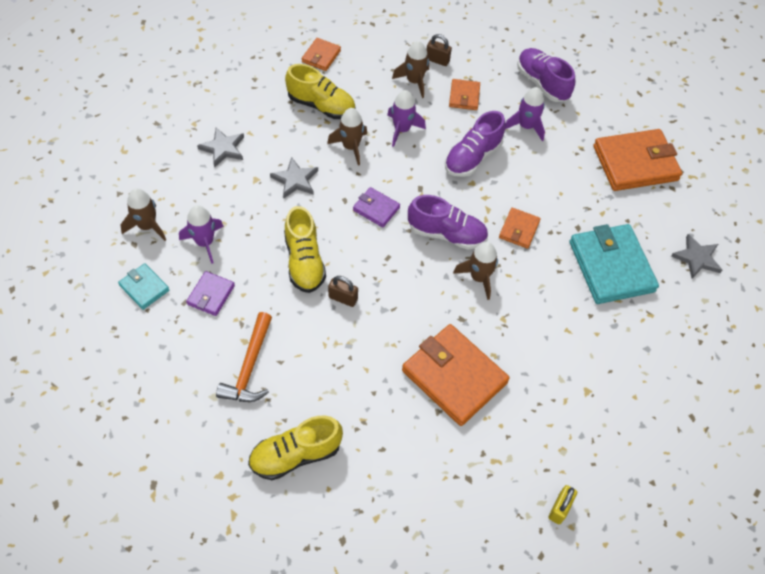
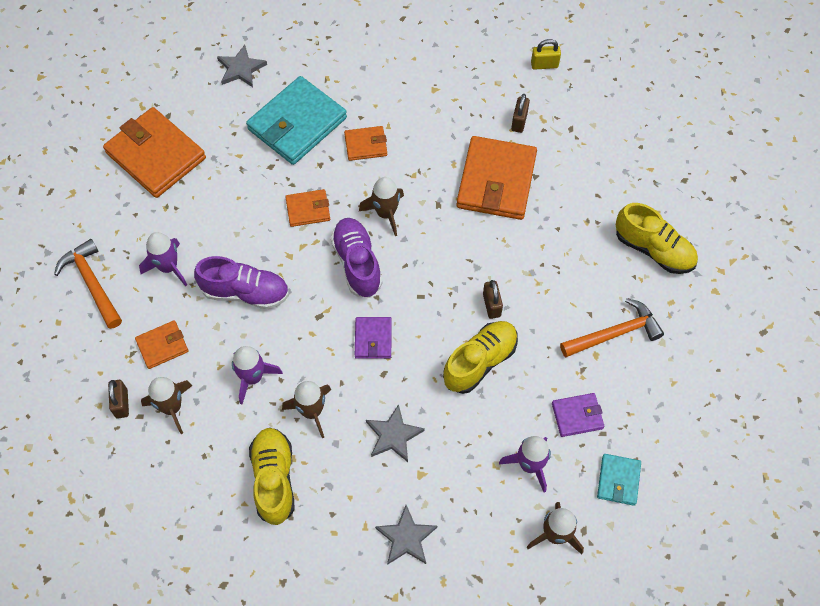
camera: 120 degrees left, 5 degrees up
orange wallet [302,38,341,71] -> orange wallet moved to [344,126,387,161]
purple shoe [517,48,575,102] -> orange hammer [54,239,122,329]
none -> brown padlock [511,94,530,133]

